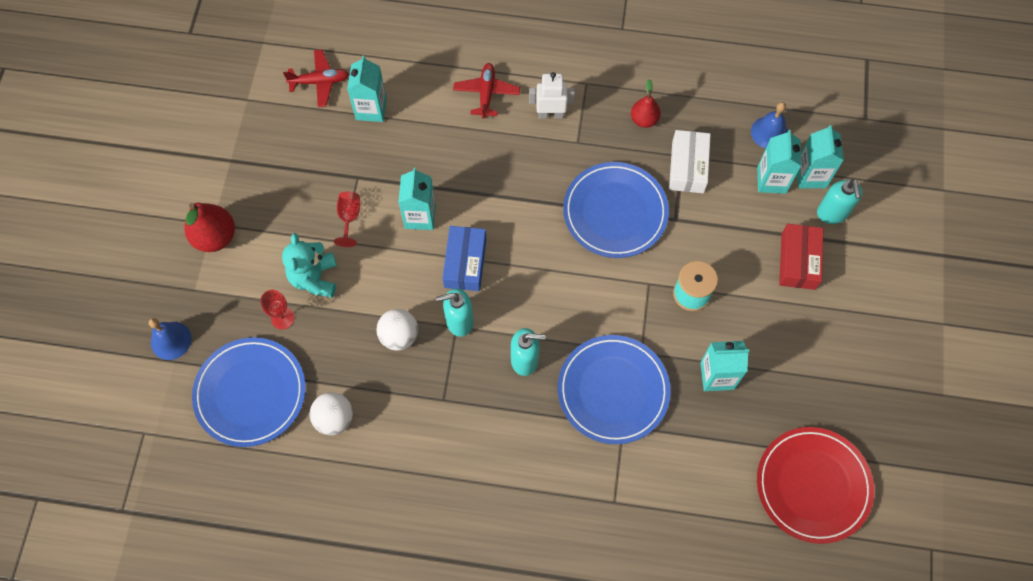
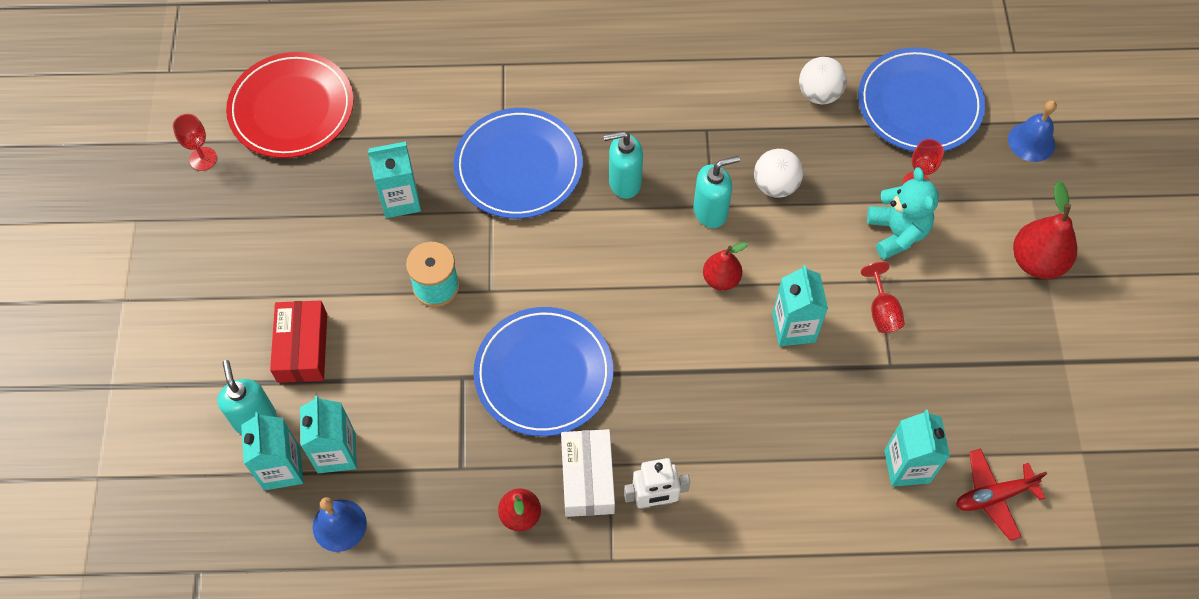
camera: 170 degrees right, 5 degrees down
blue box [442,226,486,291] -> red pear [703,242,748,291]
red plane [453,63,520,118] -> none
white box [669,130,711,193] -> white box moved to [561,429,615,517]
none -> red goblet [173,114,217,171]

